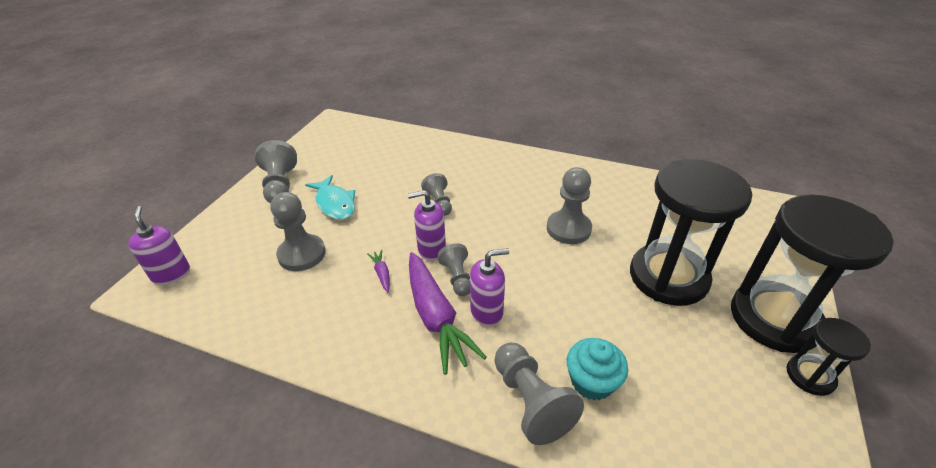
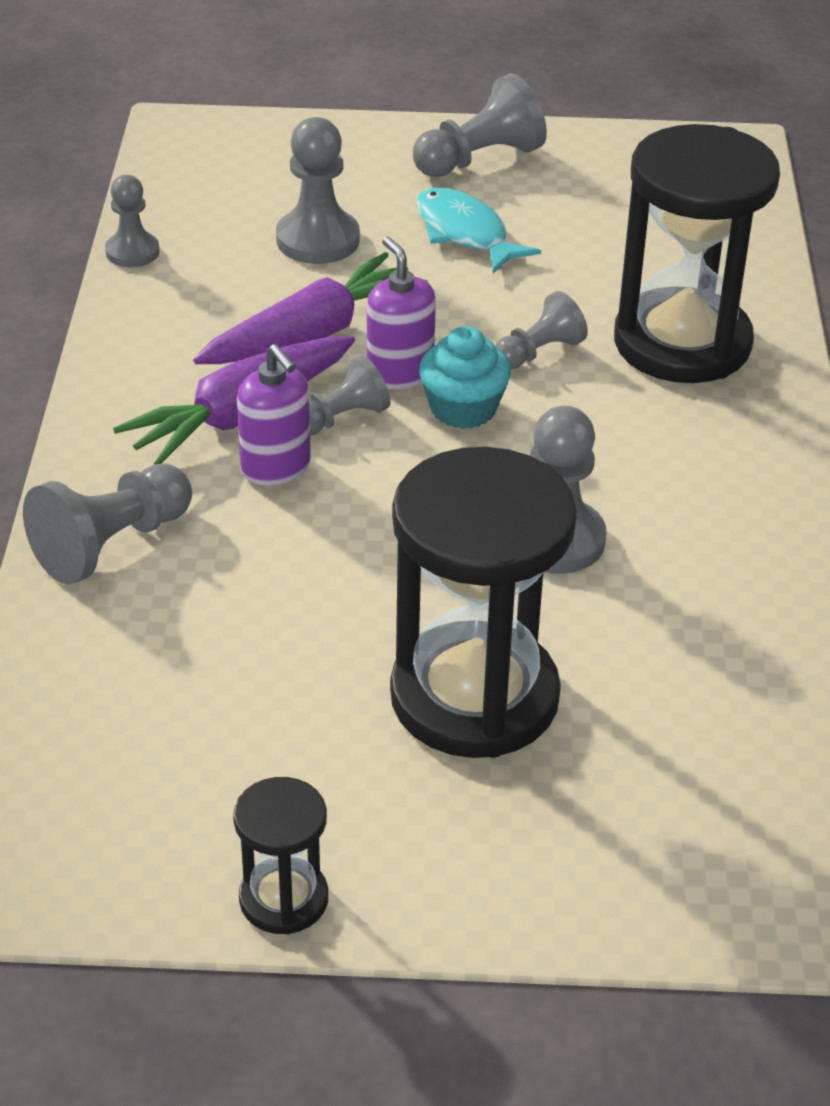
camera: 70 degrees right, 0 degrees up
purple soap dispenser [128,206,190,285] -> none
turquoise fish [305,175,355,220] -> turquoise fish turned 105 degrees clockwise [416,187,541,273]
purple carrot [367,250,390,293] -> purple carrot [193,252,428,364], size x2.42
turquoise cupcake [567,338,628,400] -> turquoise cupcake moved to [419,326,511,429]
black hourglass [731,195,894,353] -> black hourglass moved to [614,124,780,383]
none -> grey pawn [105,175,160,267]

